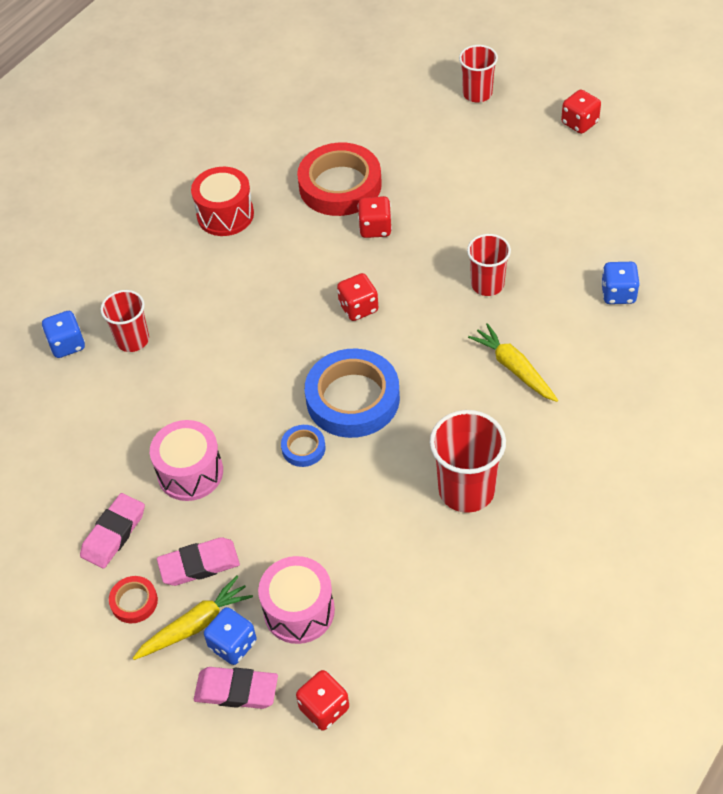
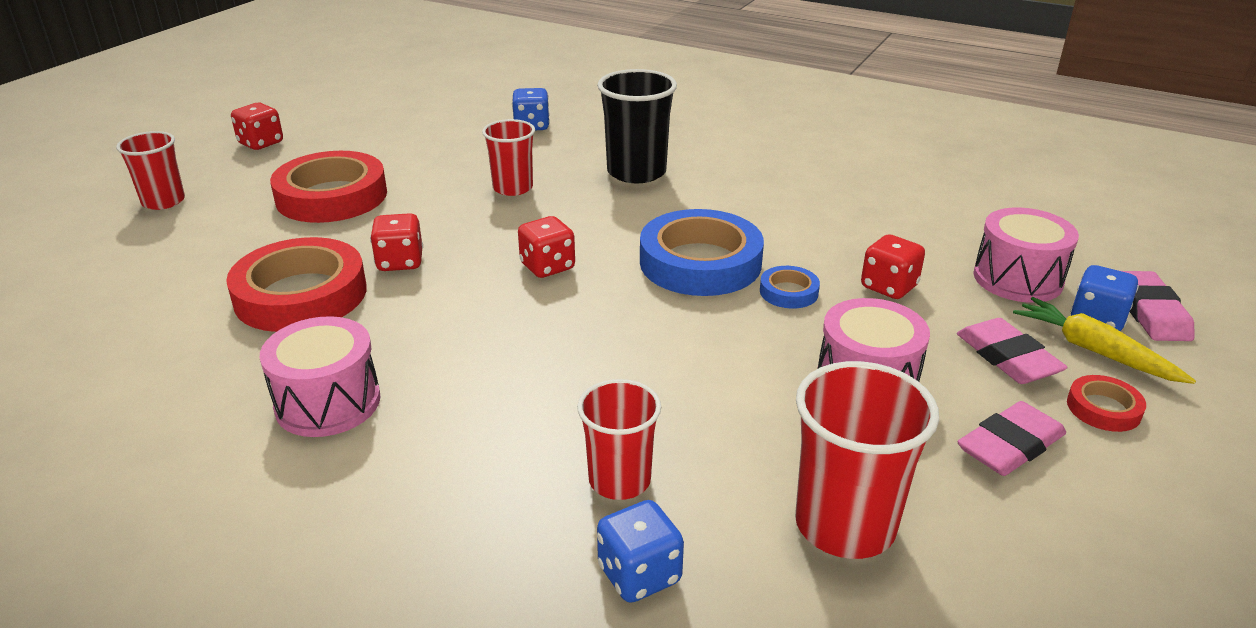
camera: 100 degrees left, 20 degrees down
pink eraser [80,493,145,569] -> pink eraser turned 60 degrees counterclockwise [958,401,1066,476]
red drum [191,167,254,236] -> pink drum [260,316,380,437]
red dice [296,670,349,730] -> red dice moved to [861,234,925,299]
red cup [430,410,506,513] -> red cup moved to [795,361,939,559]
yellow carrot [468,323,558,402] -> black cup [597,69,677,184]
none -> red tape [270,151,387,223]

